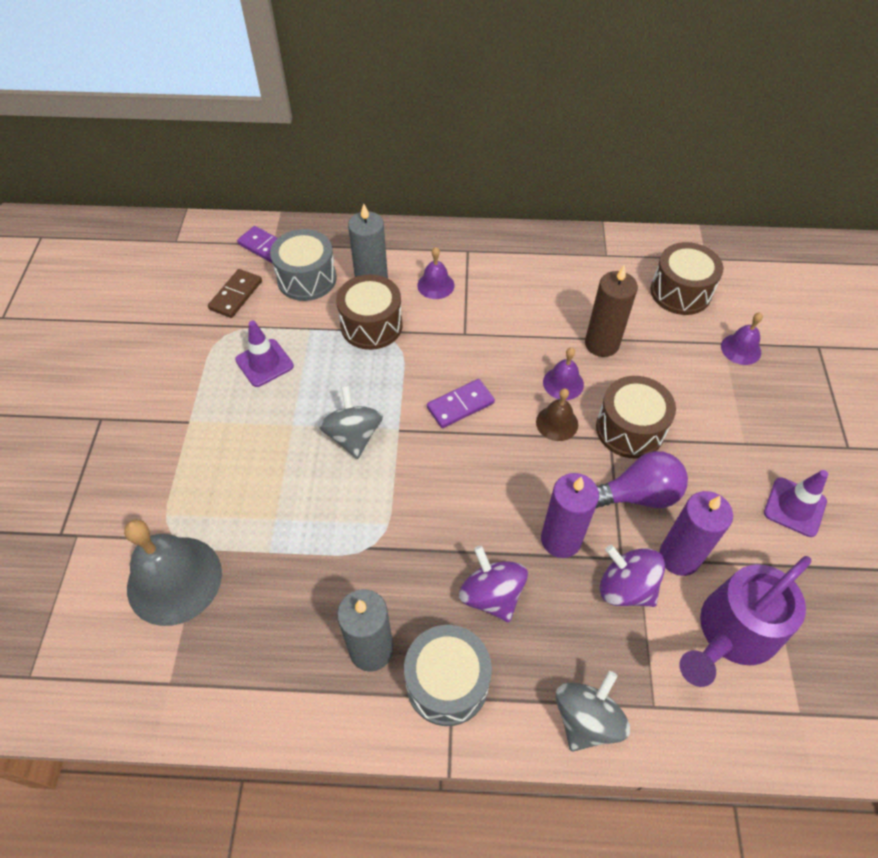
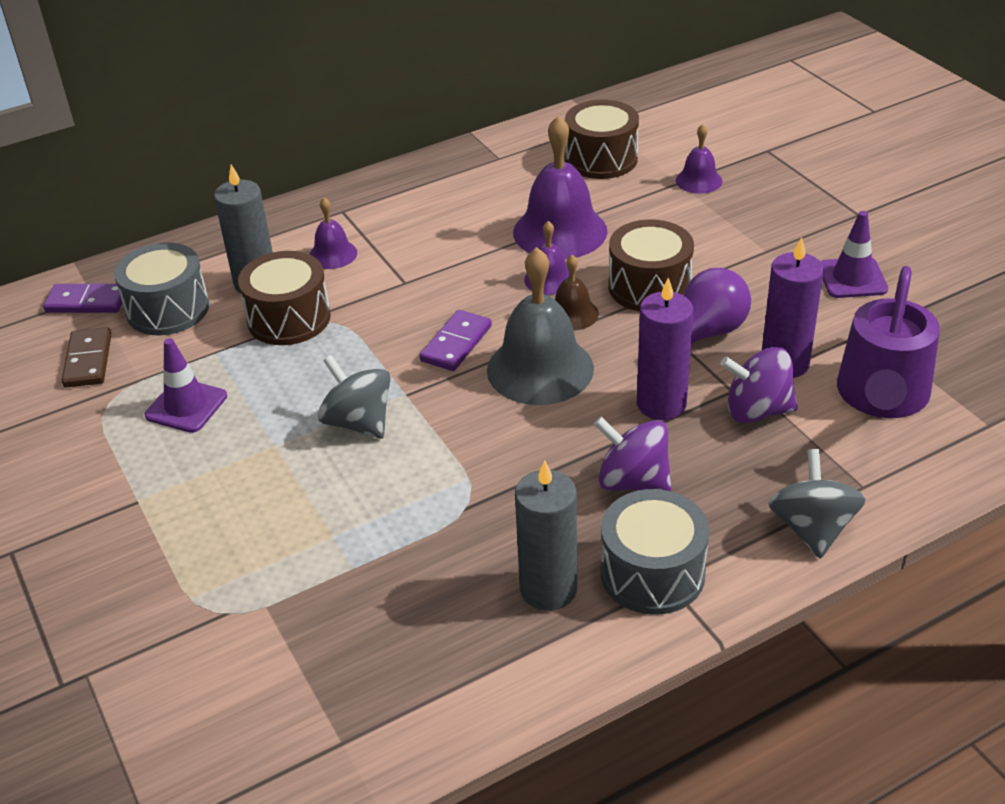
camera: 30 degrees left, 15 degrees down
grey bell [124,519,222,626] -> grey bell moved to [487,247,594,405]
brown candle [585,265,638,357] -> purple bell [513,115,607,259]

